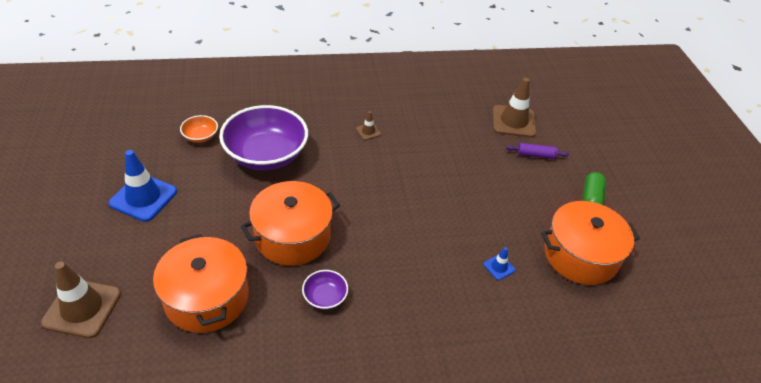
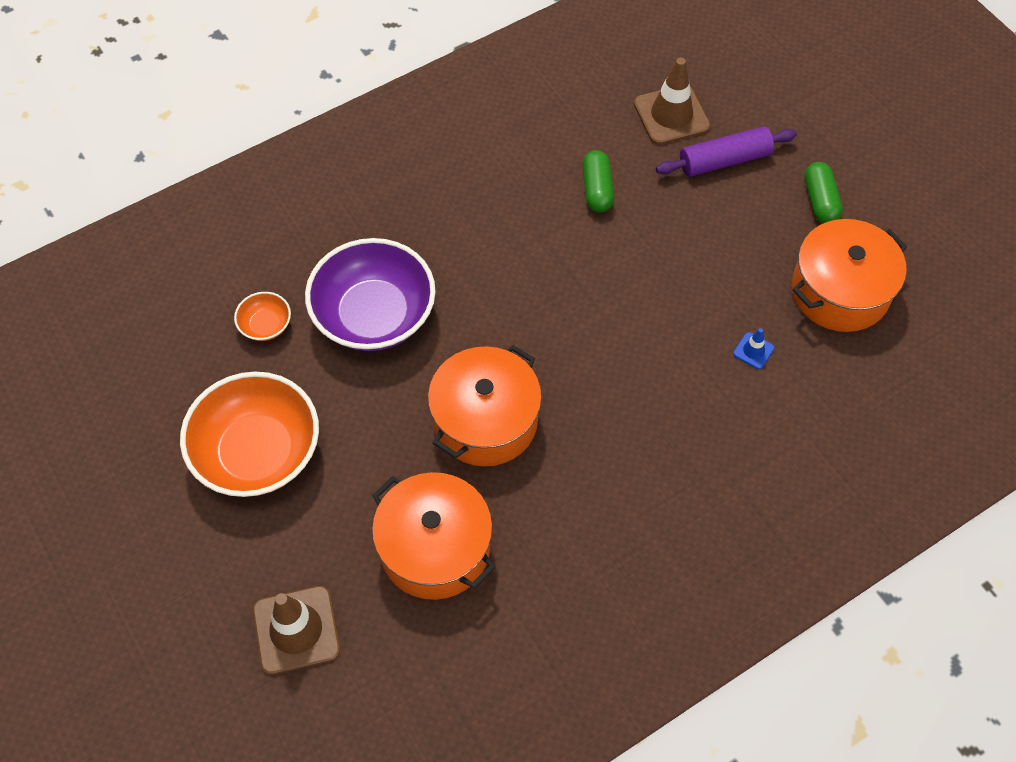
camera: 20 degrees left, 15 degrees up
blue traffic cone [109,150,177,222] -> orange bowl [180,371,319,497]
purple bowl [302,270,348,310] -> none
brown traffic cone [356,111,381,140] -> none
purple rolling pin [506,143,569,159] -> purple rolling pin [656,126,797,177], size x1.66
none -> green capsule [582,150,614,213]

